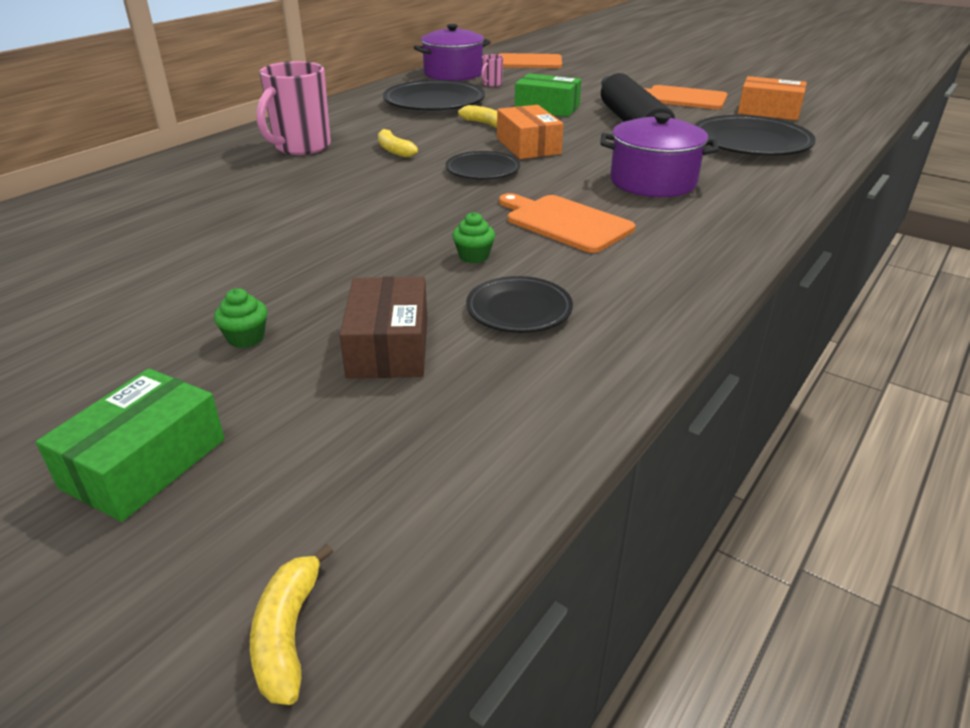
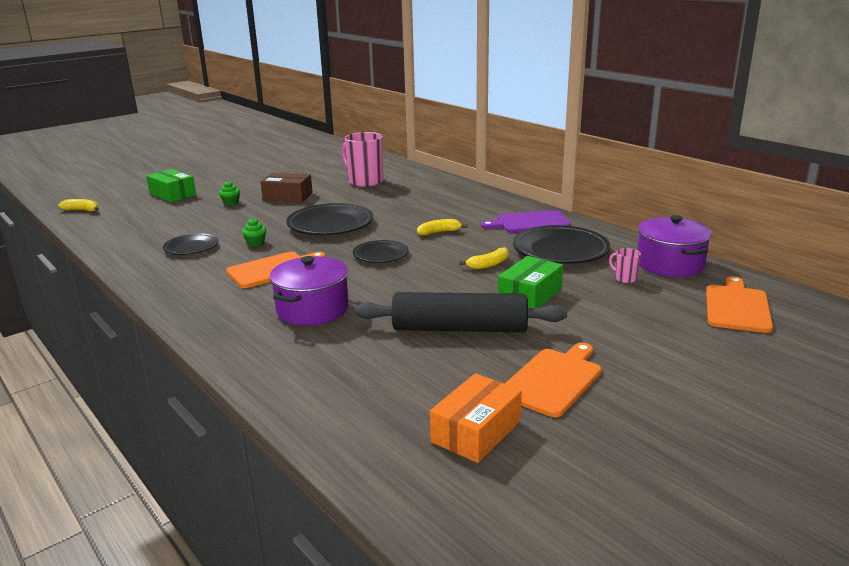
camera: 105 degrees right, 10 degrees down
pink mug [256,61,331,155] -> pink mug moved to [341,132,383,187]
brown box [340,277,427,378] -> brown box moved to [260,172,313,202]
orange box [497,105,564,159] -> none
black plate [694,115,816,156] -> black plate moved to [286,203,373,235]
none -> purple cutting board [481,210,571,233]

